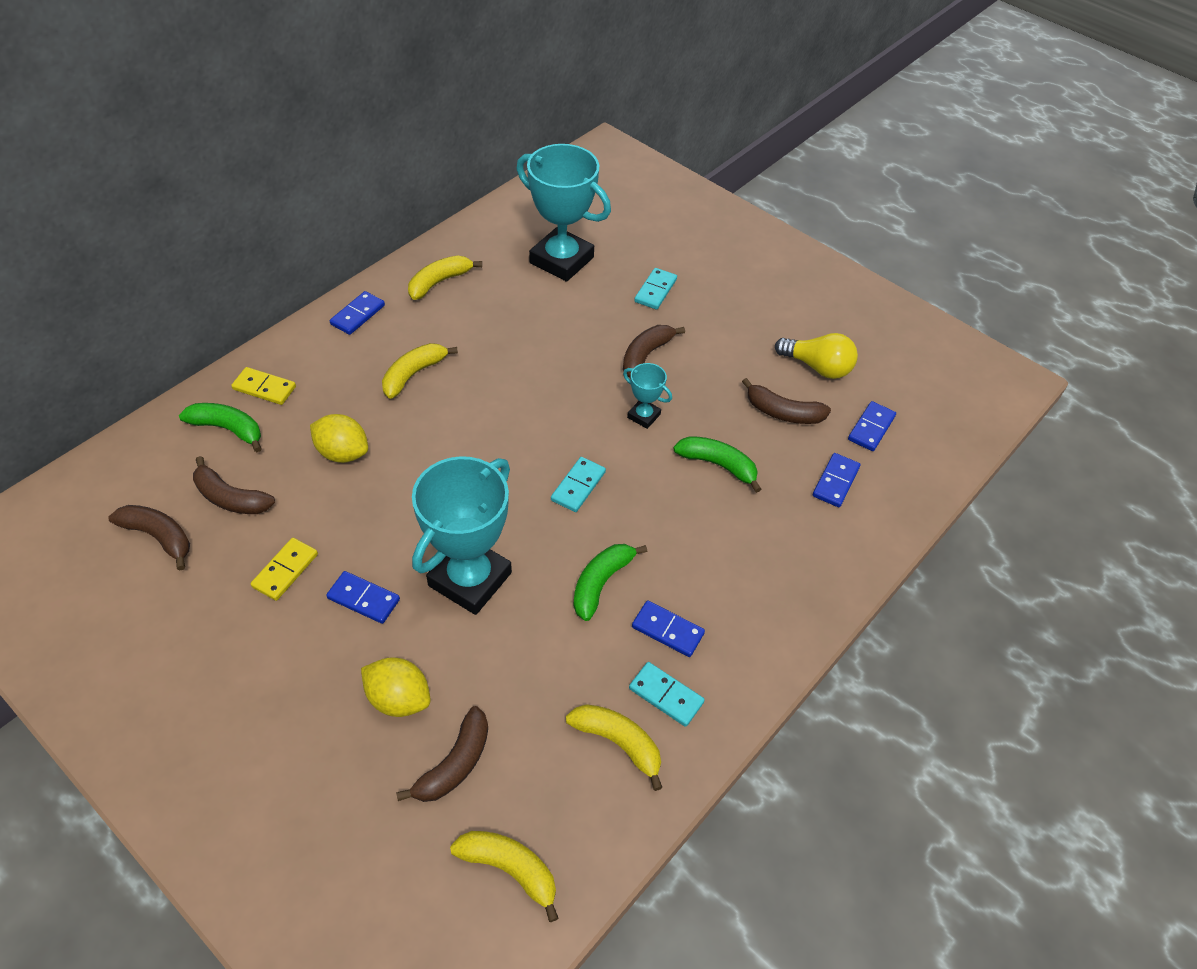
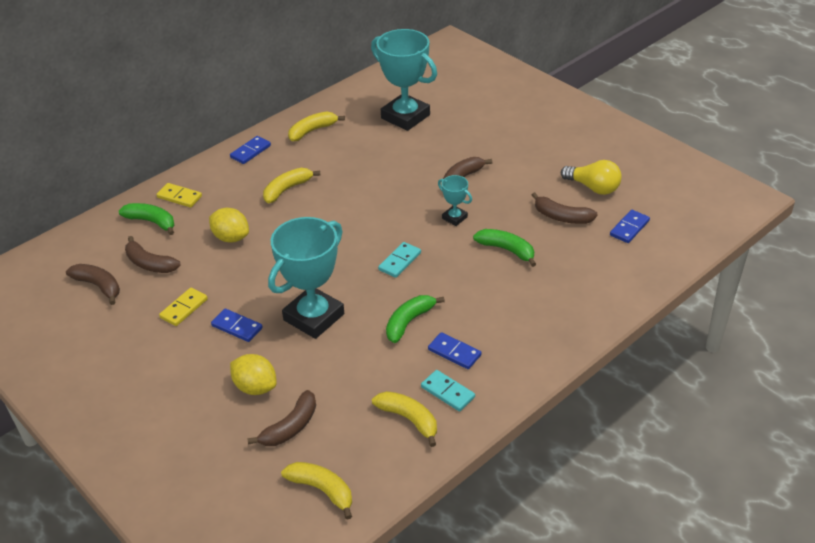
camera: 10 degrees right, 10 degrees down
turquoise domino [634,268,677,310] -> none
blue domino [813,453,860,507] -> none

